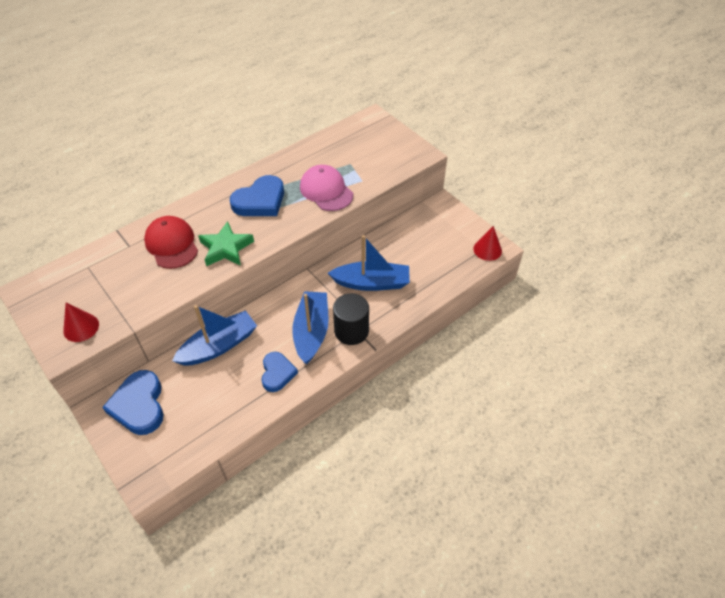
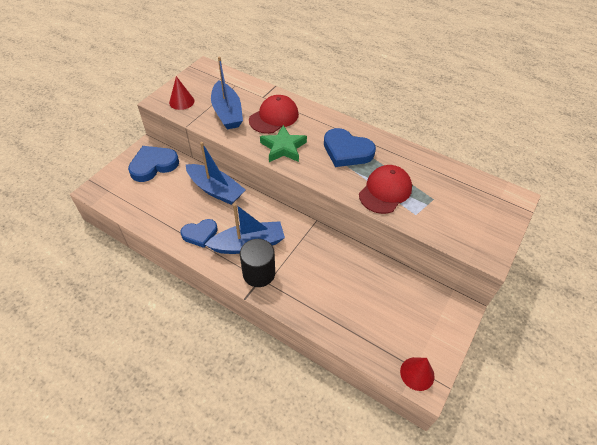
camera: 70 degrees right, 0 degrees up
pink cap [300,165,353,211] -> red cap [359,165,412,214]
blue boat [328,235,410,291] -> blue boat moved to [211,57,243,129]

